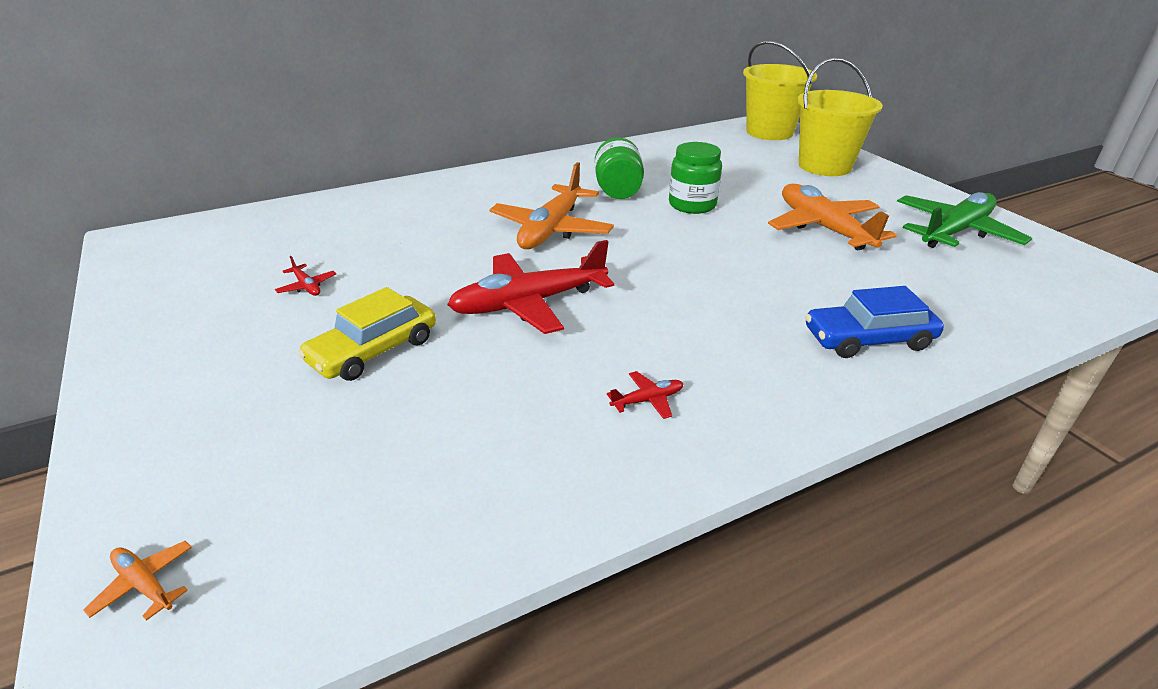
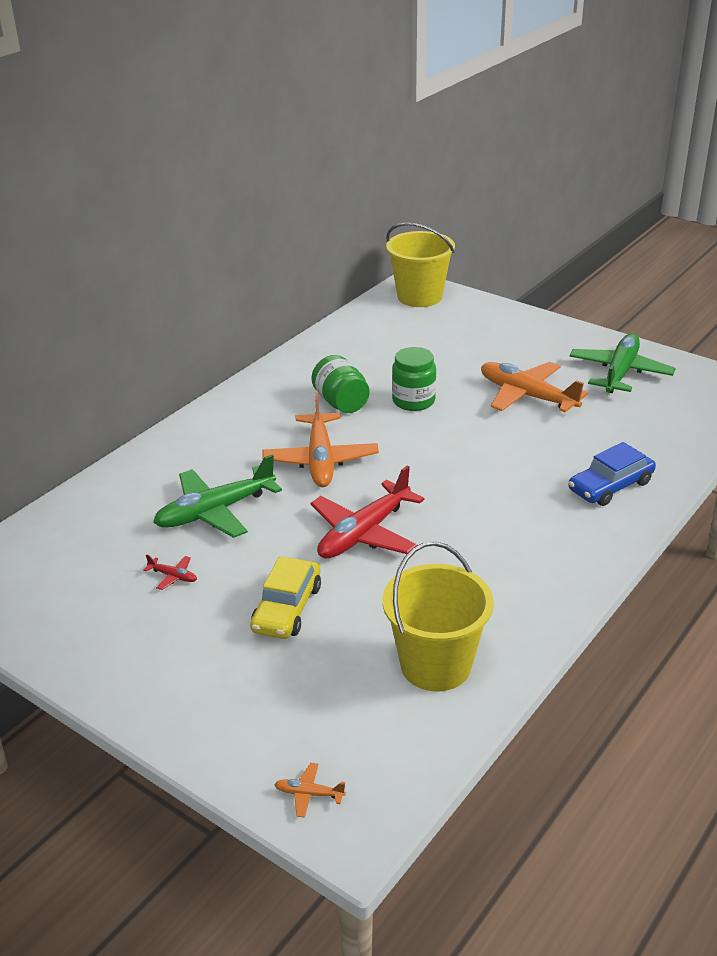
camera: 25 degrees left, 0 degrees up
red plane [607,371,683,419] -> none
yellow bucket [797,57,883,176] -> yellow bucket moved to [383,541,494,691]
none -> green plane [153,455,282,538]

